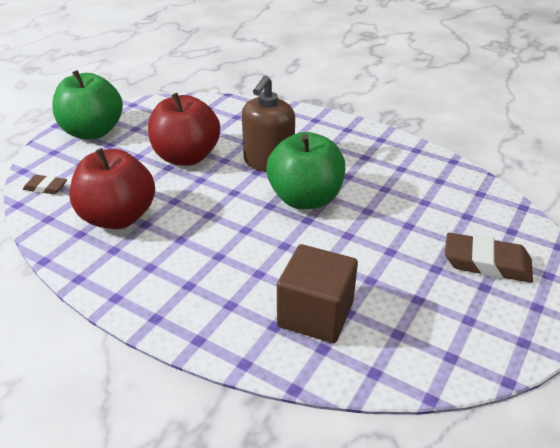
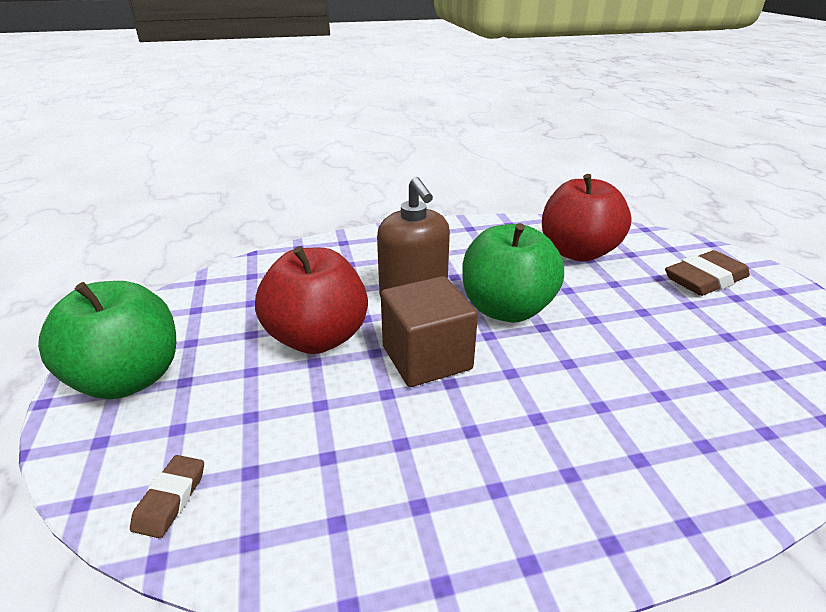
camera: 45 degrees left, 5 degrees down
brown eraser [23,175,67,194] -> brown eraser turned 45 degrees counterclockwise [130,455,204,538]
red apple [69,148,155,229] -> red apple moved to [542,174,632,262]
brown cube [277,244,358,343] -> brown cube moved to [381,276,478,387]

